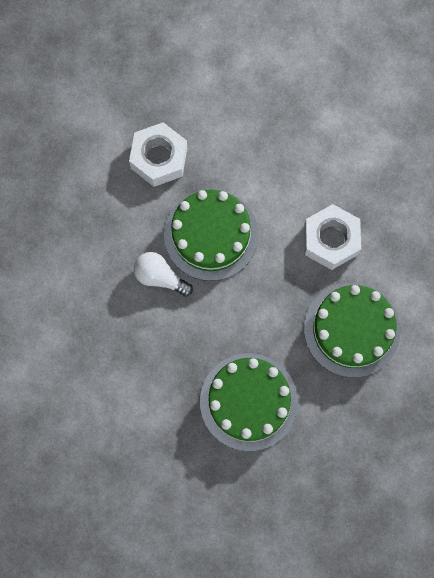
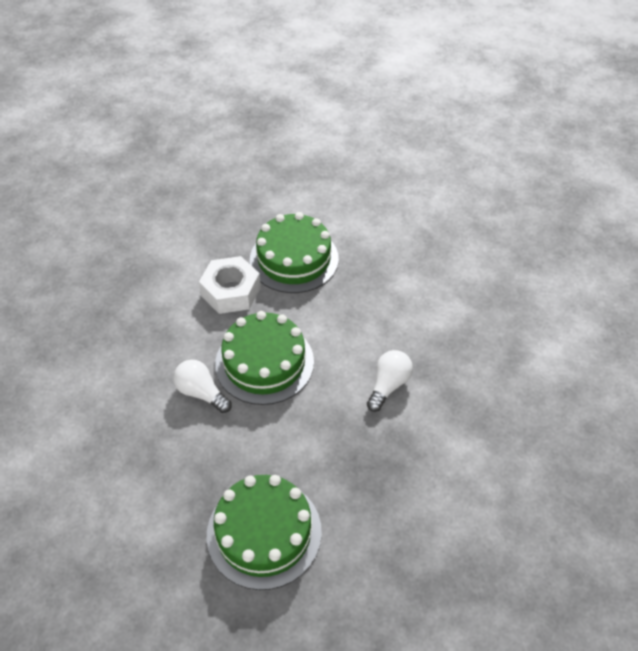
camera: 10 degrees right, 25 degrees down
white nut [304,204,361,270] -> white light bulb [367,350,413,412]
green cake [304,283,401,378] -> green cake moved to [250,212,339,293]

